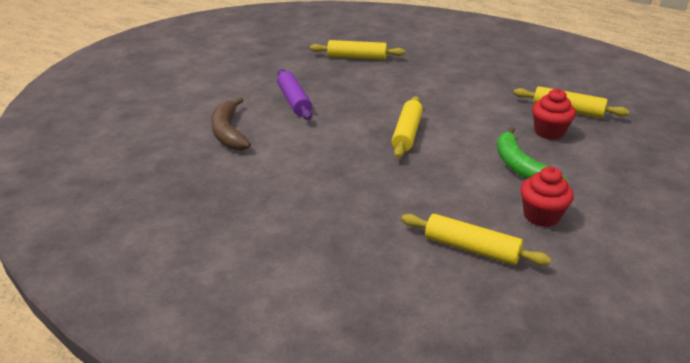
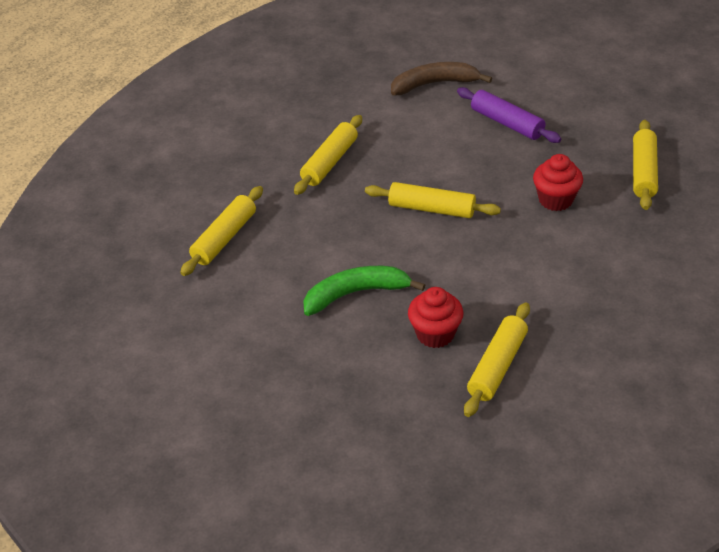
camera: 95 degrees right, 10 degrees up
purple rolling pin [277,69,312,120] -> purple rolling pin turned 60 degrees clockwise [457,87,561,143]
red cupcake [520,167,574,227] -> red cupcake moved to [533,154,583,211]
none -> yellow rolling pin [294,115,362,195]

